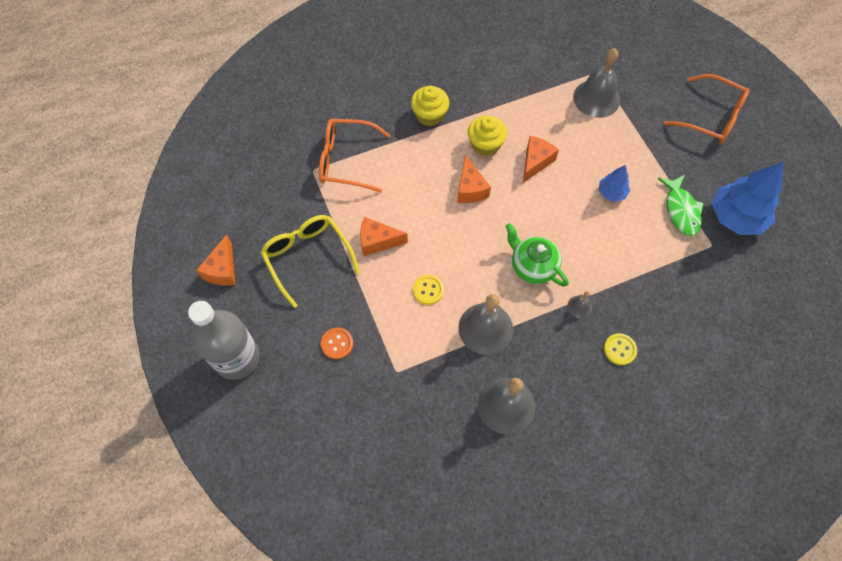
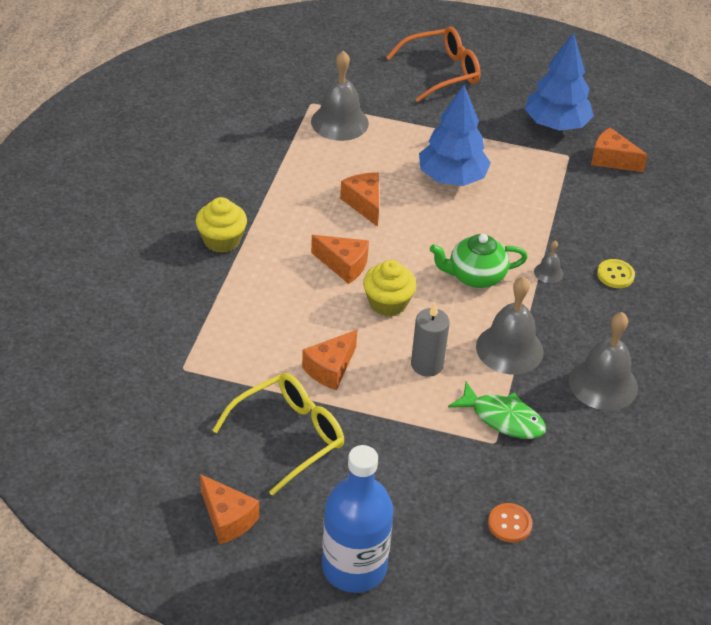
camera: 55 degrees left, 20 degrees down
grey bottle [188,301,260,380] -> blue bottle [322,445,393,593]
yellow glasses [260,215,360,308] -> yellow glasses turned 135 degrees clockwise [212,373,344,496]
orange glasses [319,119,391,193] -> none
orange button [321,328,353,359] -> orange button moved to [488,503,533,542]
yellow button [413,275,444,305] -> grey candle [411,303,450,377]
yellow cupcake [468,115,507,156] -> yellow cupcake moved to [363,260,416,317]
blue tree [599,165,630,202] -> blue tree [419,85,491,186], size x1.93
green fish [658,175,704,236] -> green fish moved to [448,382,546,439]
none -> orange cheese [591,128,648,172]

